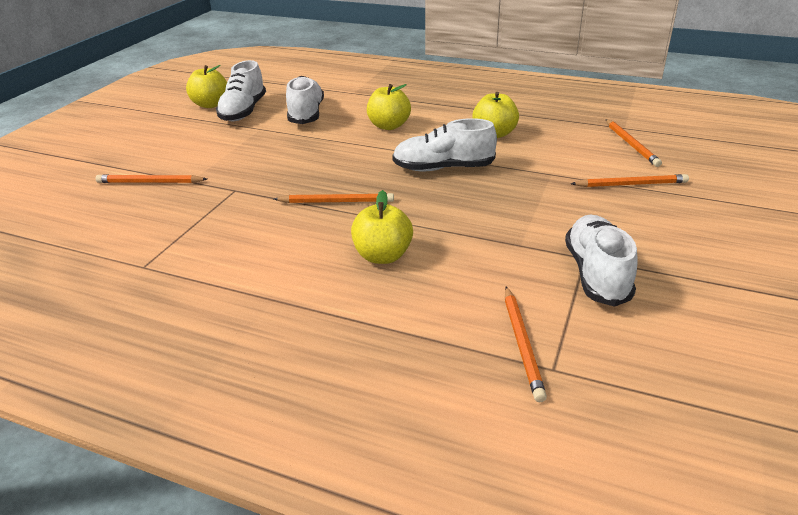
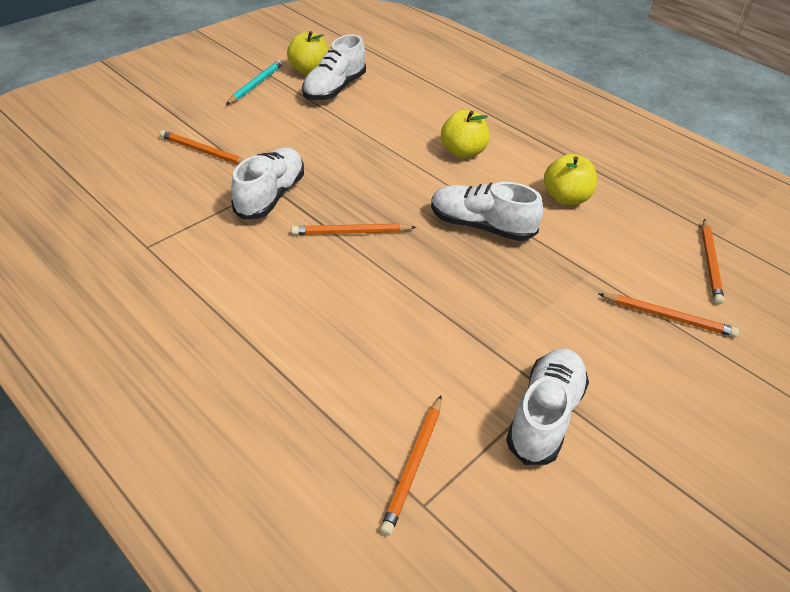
camera: 20 degrees right, 10 degrees up
orange pencil [274,193,394,203] -> orange pencil turned 150 degrees clockwise [291,223,416,235]
white shoe [286,76,324,124] -> white shoe moved to [231,147,304,219]
yellow apple [351,190,413,264] -> none
none -> turquoise pencil [226,60,283,105]

